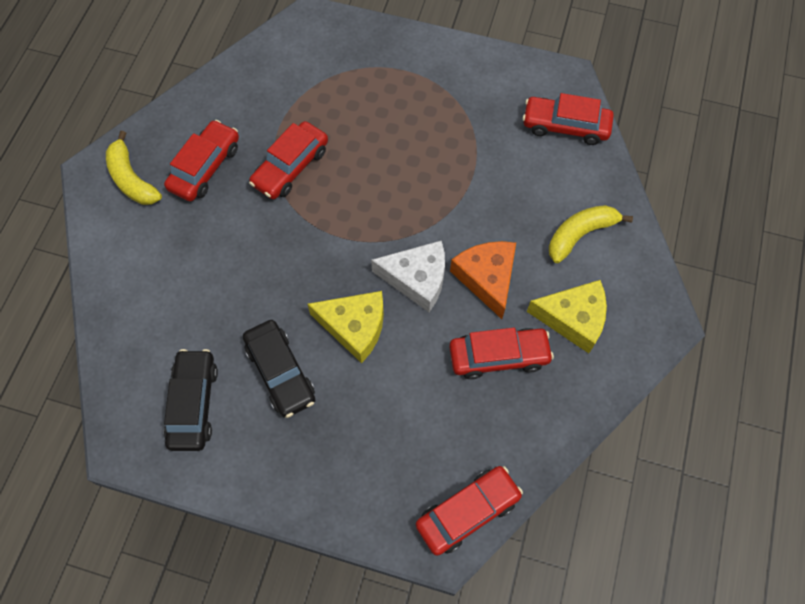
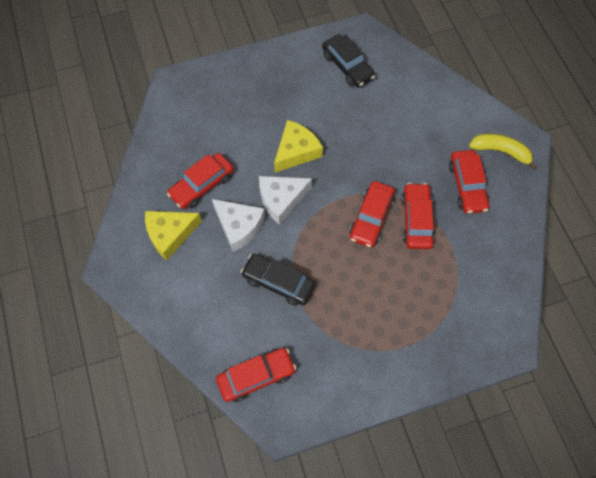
camera: 145 degrees right, 0 degrees up
black car [243,320,315,418] -> black car moved to [241,254,316,306]
yellow cheese [307,291,384,363] -> yellow cheese turned 150 degrees clockwise [274,120,323,172]
red car [416,466,523,556] -> red car moved to [350,181,395,248]
orange cheese [450,241,516,319] -> white cheese [212,199,265,252]
yellow banana [549,205,633,263] -> none

